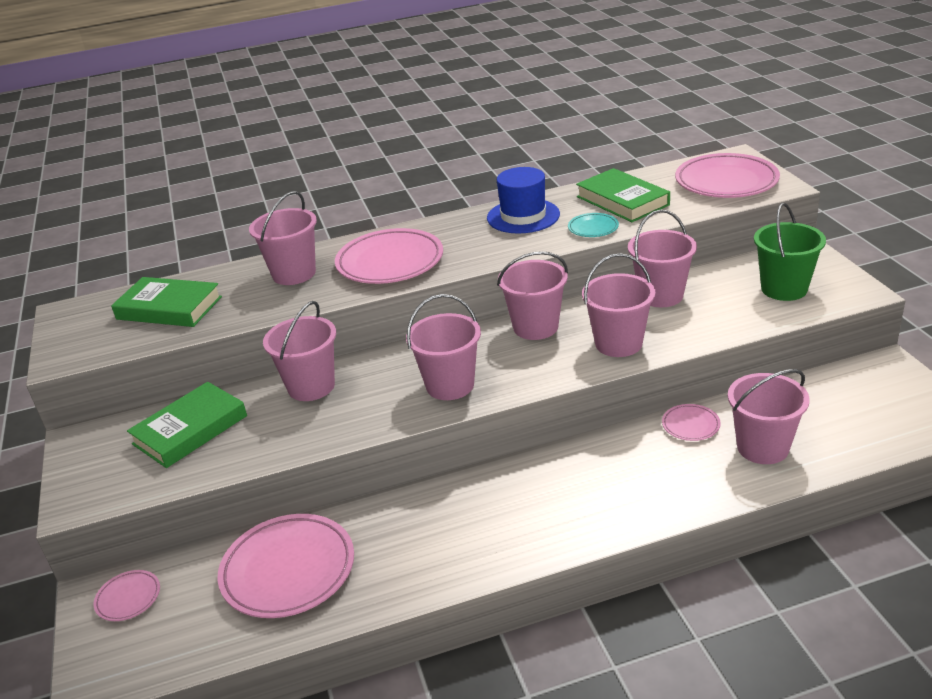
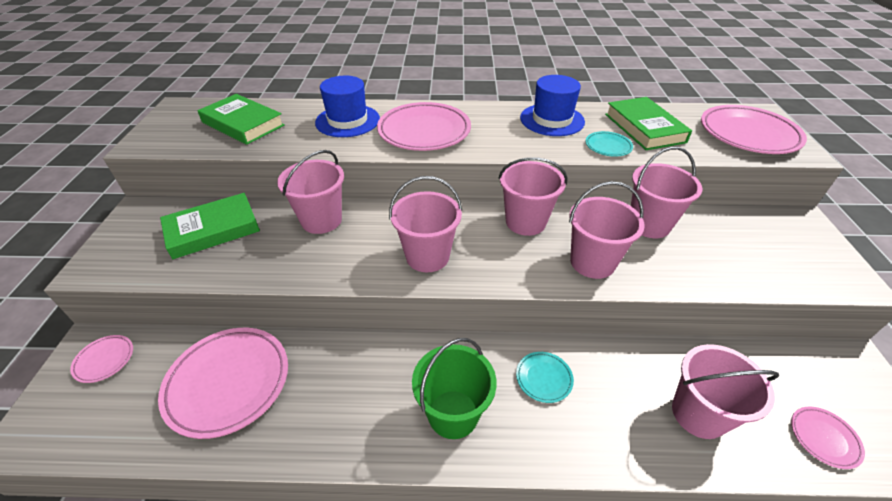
camera: 15 degrees right, 10 degrees up
pink bucket [249,191,317,285] -> blue hat [315,76,380,137]
pink plate [662,404,721,441] -> pink plate moved to [791,407,865,469]
green bucket [754,203,826,301] -> green bucket moved to [412,338,497,439]
none -> turquoise plate [516,352,574,403]

